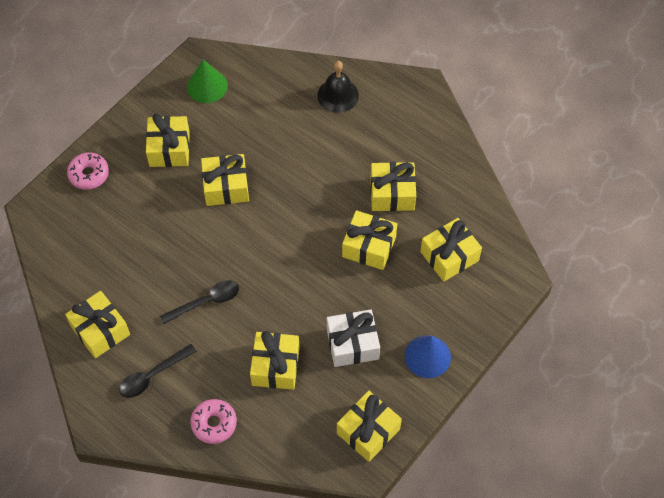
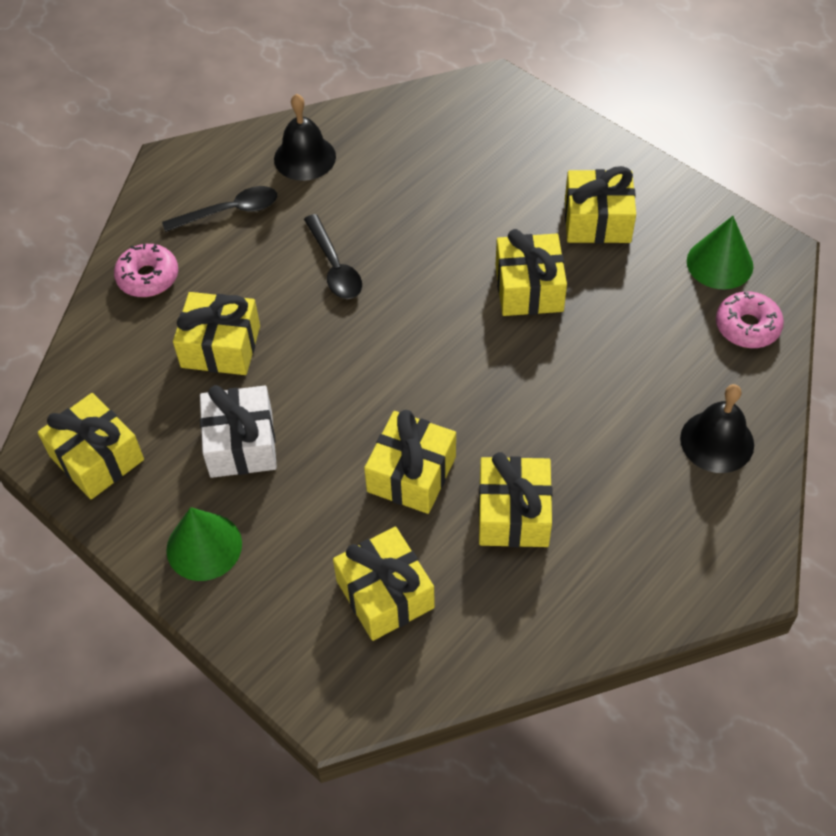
camera: 95 degrees right, 5 degrees down
yellow gift [65,291,130,358] -> black bell [274,94,336,181]
pink donut [67,152,109,190] -> pink donut moved to [716,292,784,348]
black spoon [119,344,197,398] -> black spoon turned 105 degrees clockwise [162,186,277,232]
blue cone [405,335,451,378] -> green cone [166,507,242,581]

